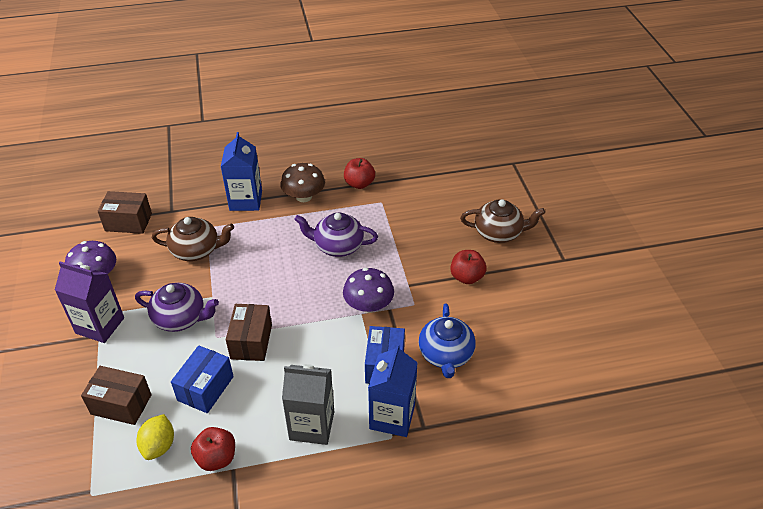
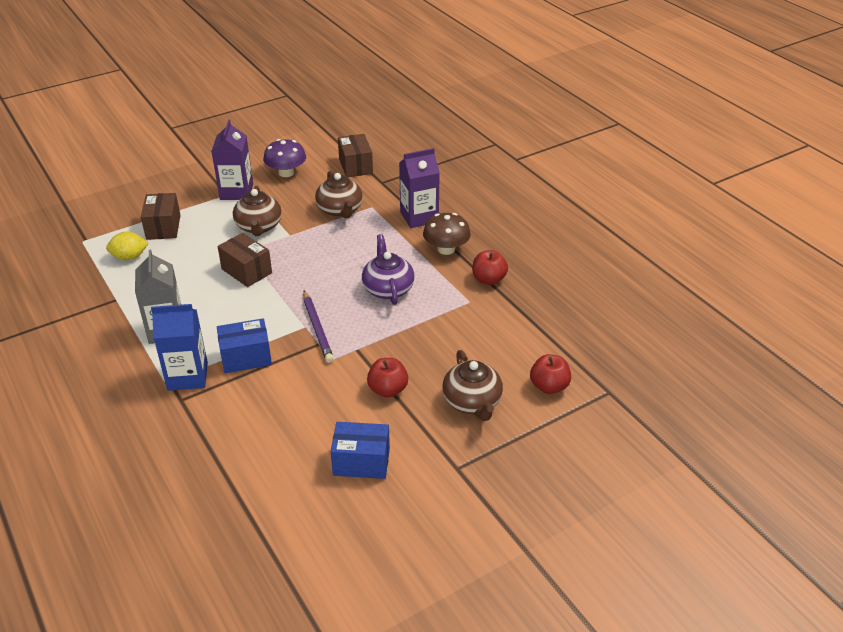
camera: 70 degrees right, 5 degrees down
purple teapot [135,283,219,332] -> brown teapot [233,186,282,236]
blue box [171,346,234,413] -> blue box moved to [331,422,390,479]
red apple [191,427,235,471] -> red apple moved to [530,354,571,394]
blue carton [221,132,262,211] -> purple carton [399,148,440,228]
brown box [226,304,272,361] -> brown box turned 60 degrees clockwise [218,233,272,287]
purple mushroom [343,268,394,313] -> purple pencil [303,291,334,363]
blue teapot [419,303,476,378] -> none

